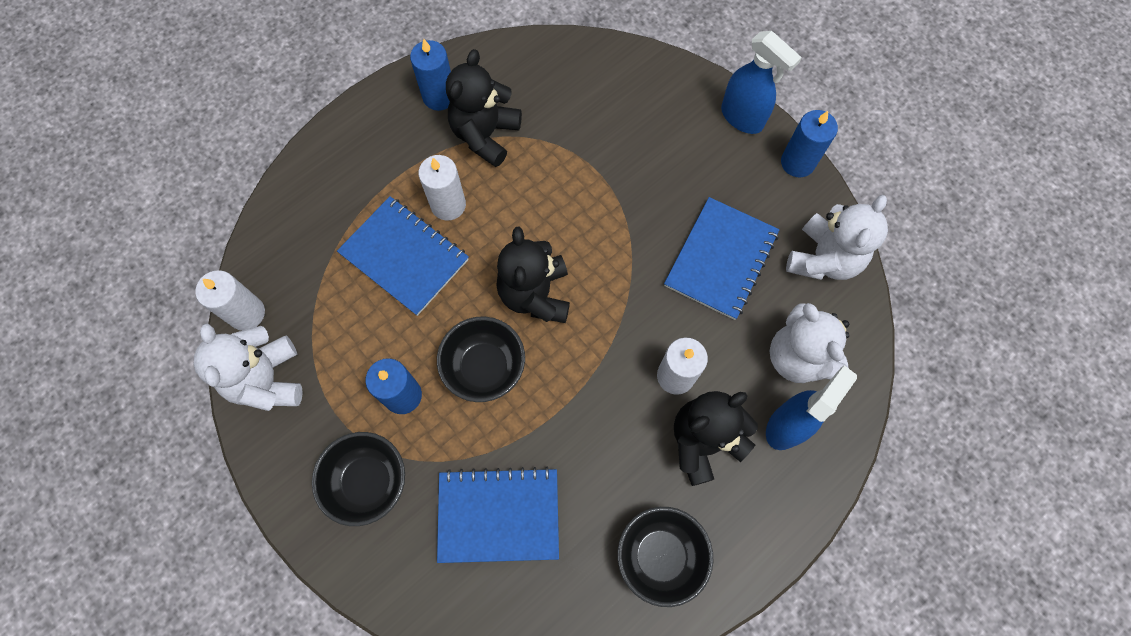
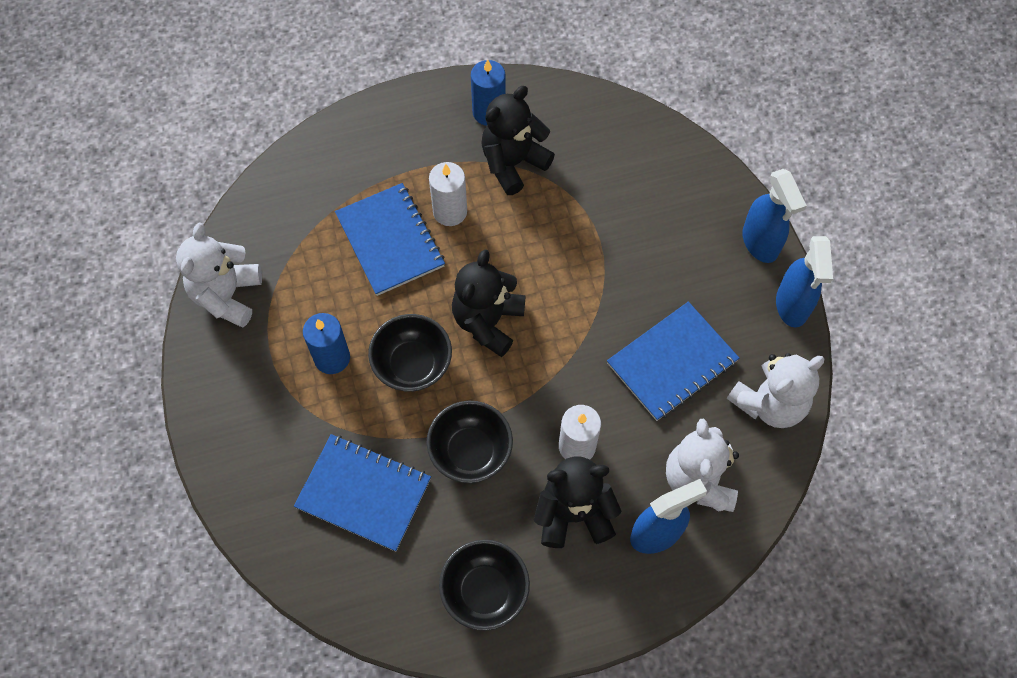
camera: 25 degrees right, 5 degrees down
white candle [195,270,265,331] -> none
black bowl [312,432,405,526] -> black bowl moved to [426,401,513,483]
blue candle [781,110,838,177] -> blue spray bottle [776,236,833,328]

